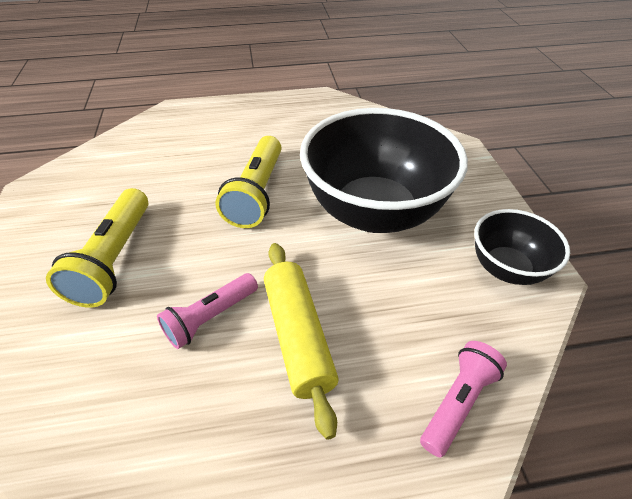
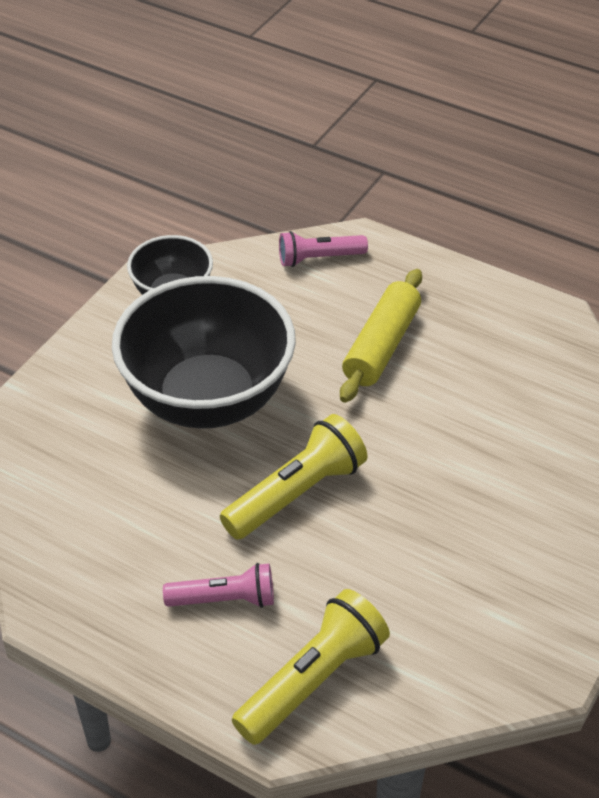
camera: 140 degrees left, 0 degrees up
yellow flashlight [46,188,149,308] -> yellow flashlight moved to [232,589,390,745]
pink flashlight [157,273,258,349] -> pink flashlight moved to [163,563,274,608]

